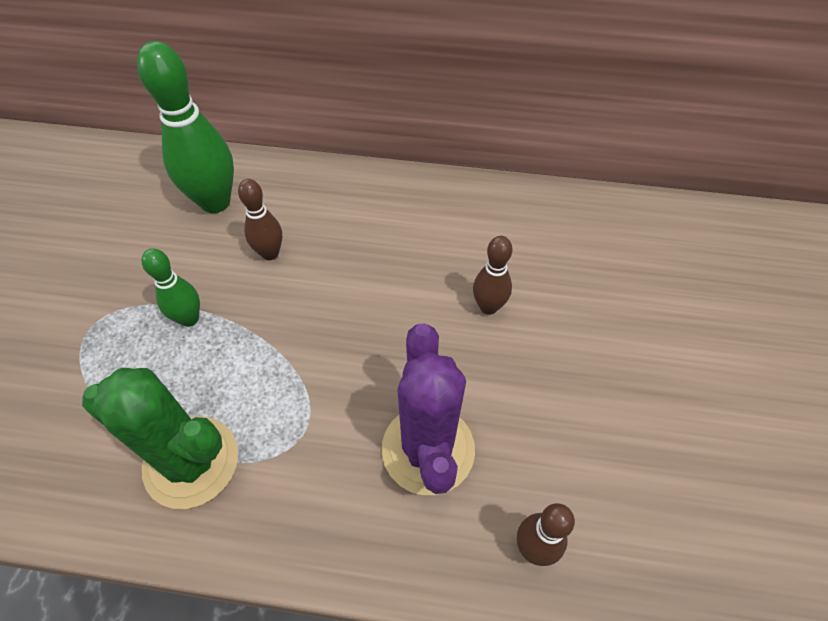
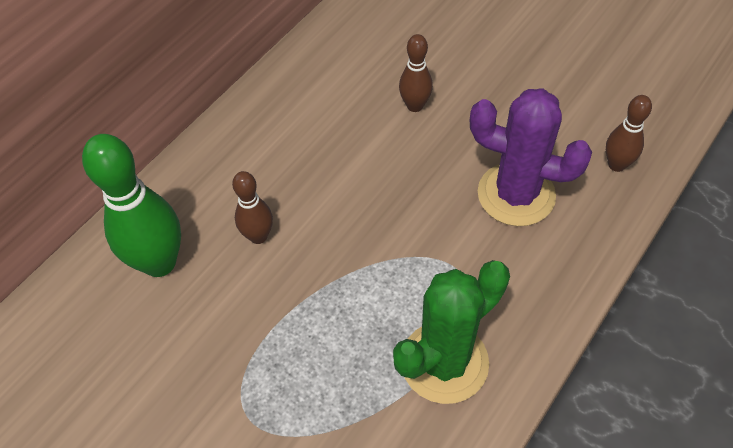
camera: 60 degrees left, 0 degrees up
green bowling pin [141,248,200,327] -> none

